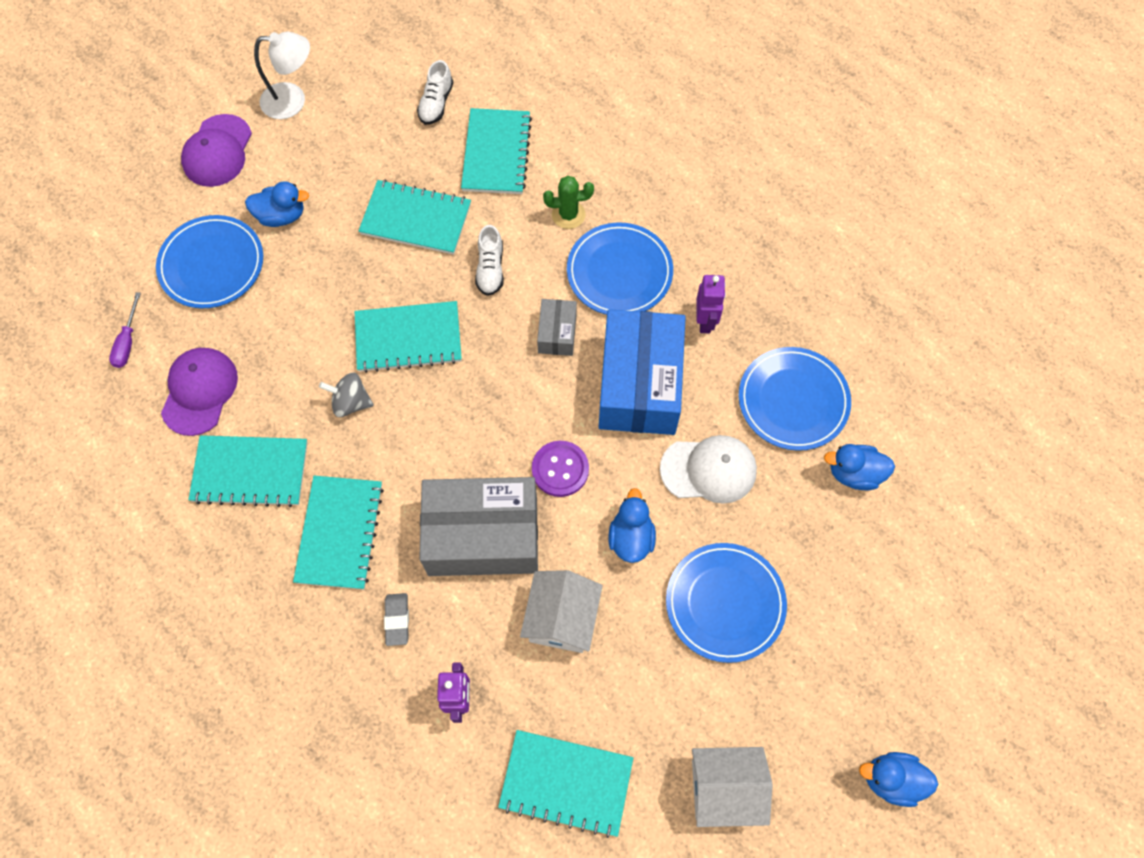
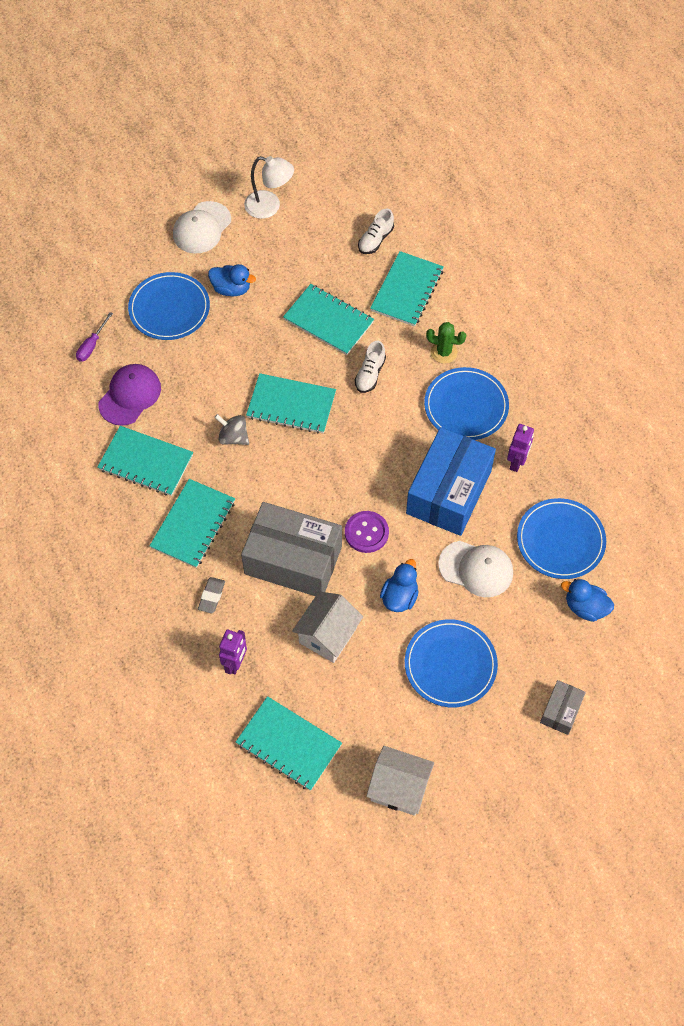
camera: 20 degrees right, 5 degrees down
purple cap [181,114,252,187] -> white cap [173,201,231,253]
grey box [537,299,577,356] -> grey box moved to [540,680,586,735]
blue duck [859,752,938,807] -> none

